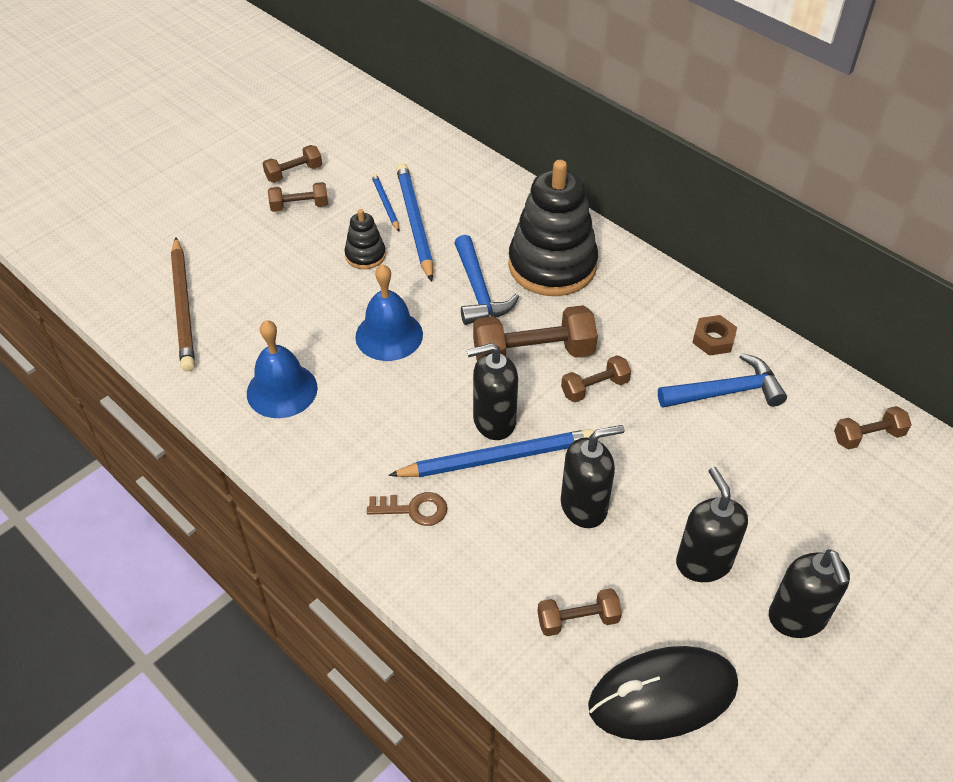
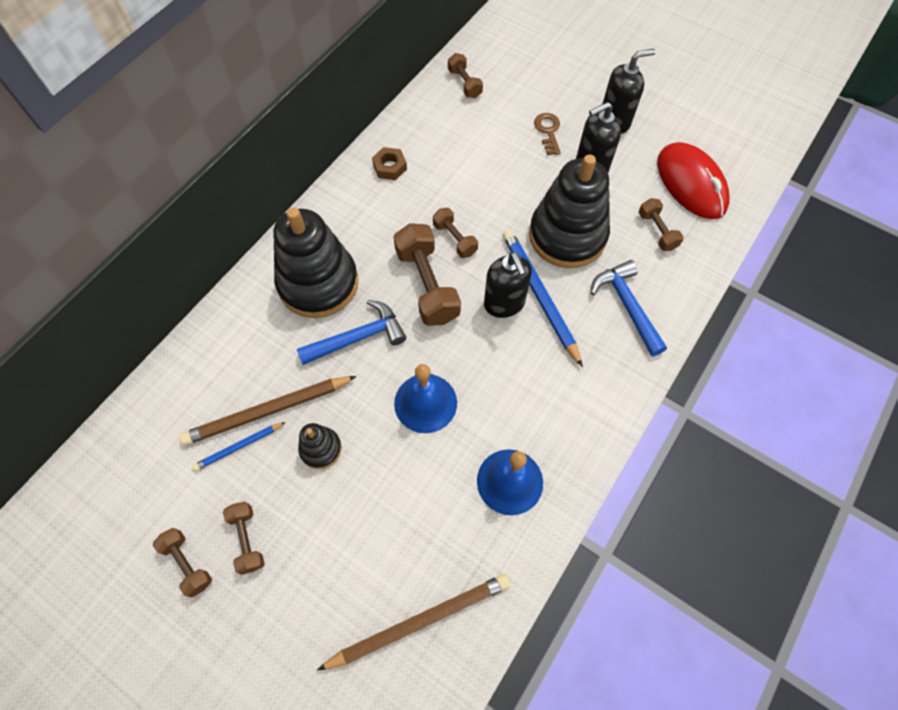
camera: 100 degrees left, 15 degrees up
brown key [367,492,447,526] -> brown key moved to [534,113,561,155]
blue pencil [396,163,433,282] -> brown pencil [179,376,357,445]
black soap dispenser [561,425,625,528] -> black stacking toy [529,155,610,268]
black mouse [588,646,738,741] -> red mouse [657,142,730,219]
blue hammer [658,353,787,408] -> blue hammer moved to [590,260,667,356]

